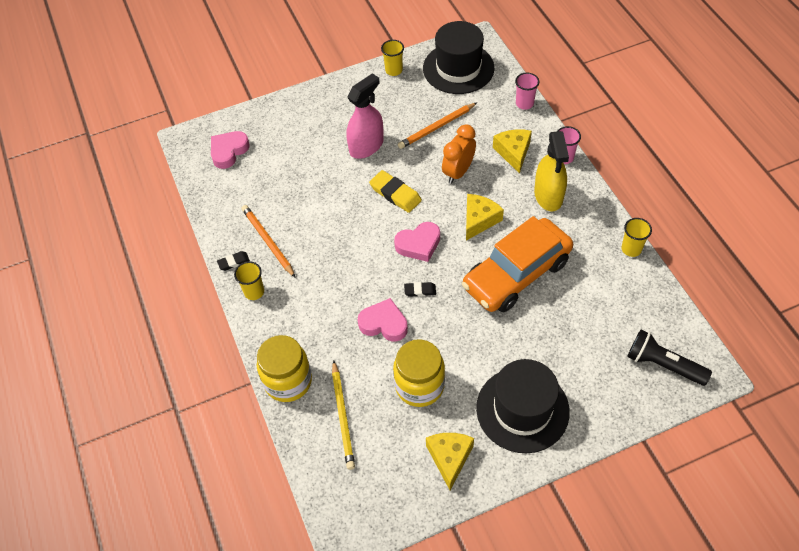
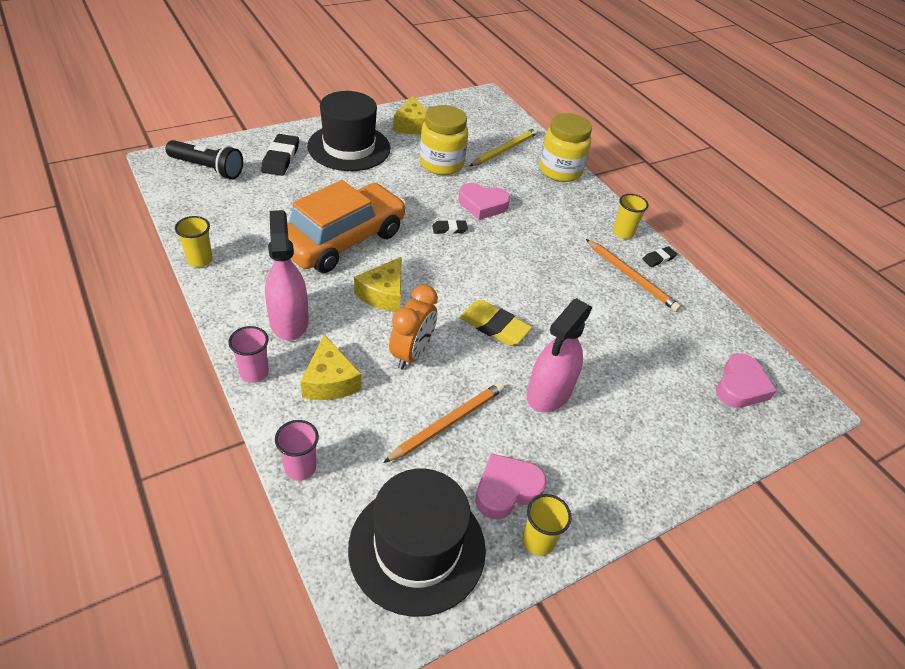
camera: 165 degrees right, 10 degrees down
yellow pencil [332,360,355,470] -> yellow pencil turned 60 degrees clockwise [470,128,539,166]
pink heart [394,222,440,262] -> pink heart moved to [475,453,547,519]
yellow spray bottle [534,131,569,211] -> pink spray bottle [265,210,309,341]
none -> black eraser [261,134,299,176]

